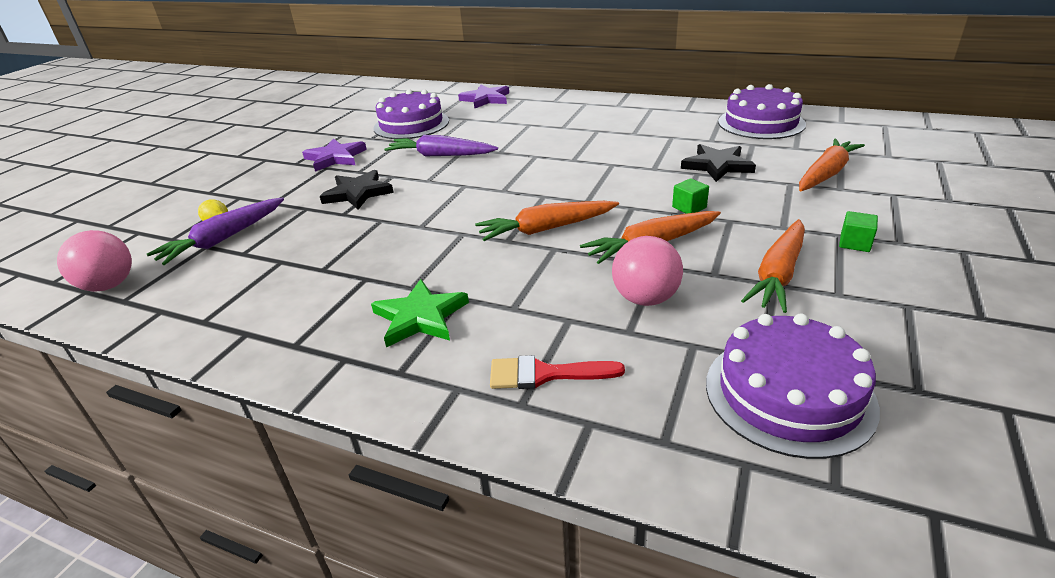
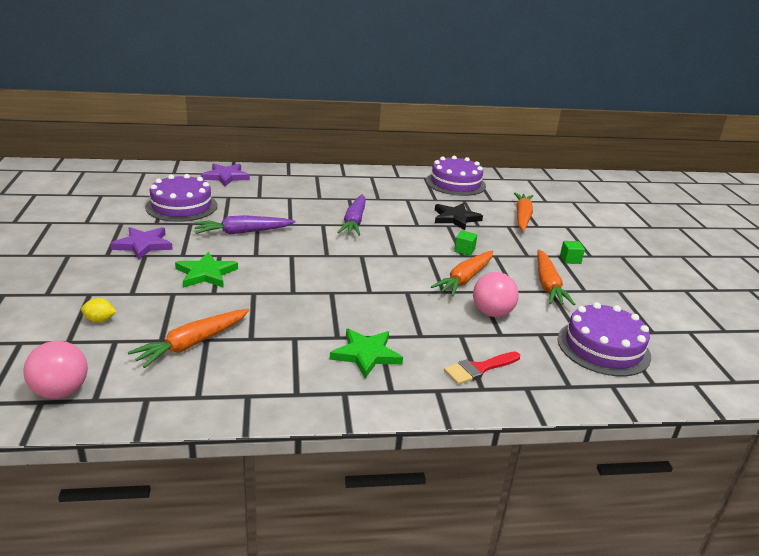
camera: 35 degrees left, 5 degrees down
purple carrot [146,197,284,265] -> purple carrot moved to [337,194,366,236]
black star [320,170,394,210] -> green star [175,252,238,288]
orange carrot [475,201,619,241] -> orange carrot moved to [128,309,249,368]

